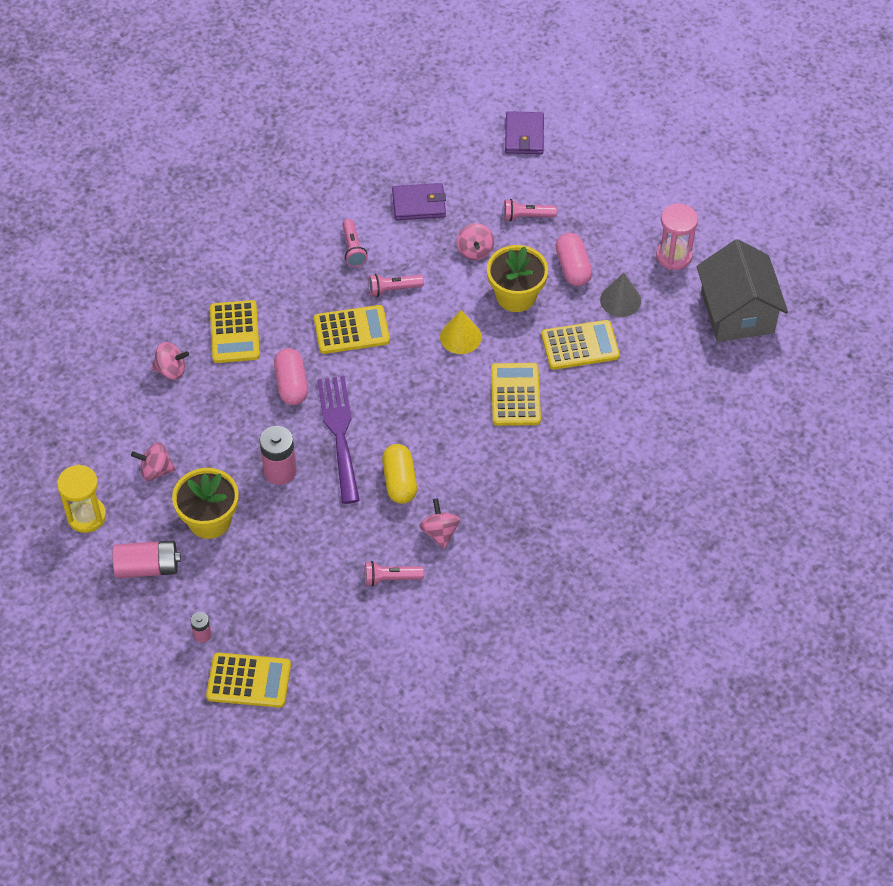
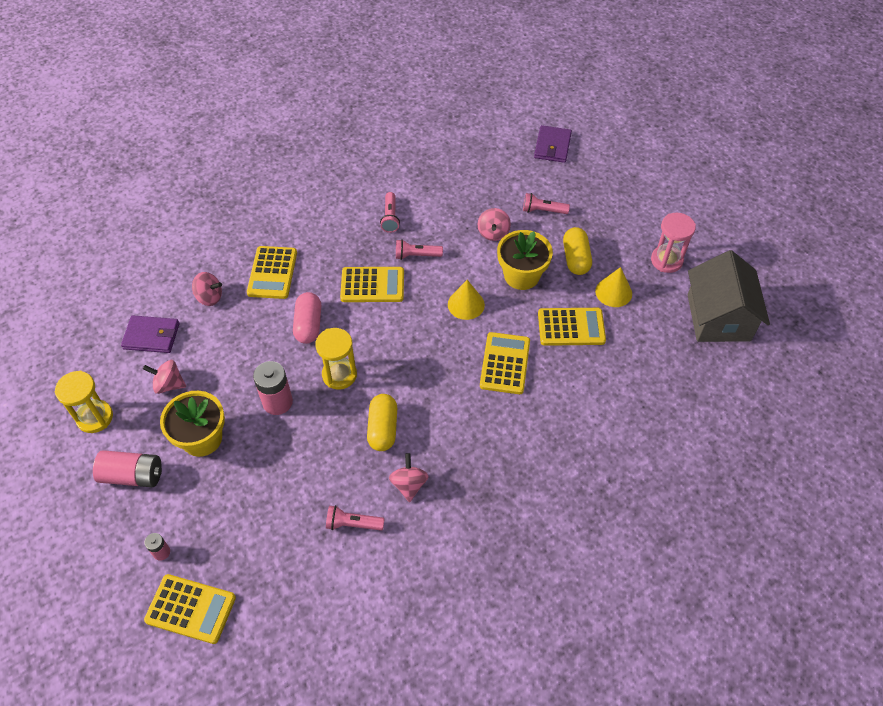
camera: 10 degrees right, 0 degrees up
purple fork [317,376,360,504] -> yellow hourglass [315,328,357,390]
purple wallet [392,183,446,220] -> purple wallet moved to [121,315,180,353]
pink capsule [556,233,592,286] -> yellow capsule [563,227,592,275]
grey cone [600,273,641,317] -> yellow cone [595,267,632,307]

